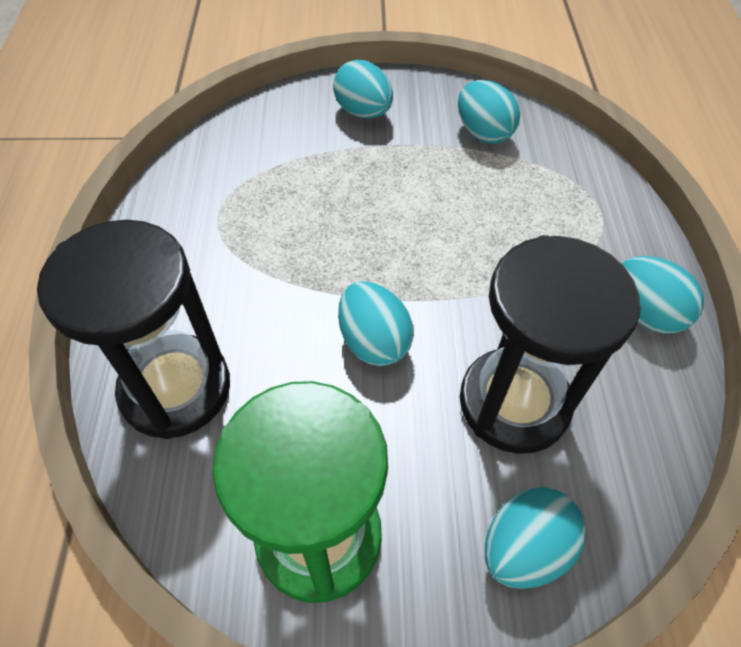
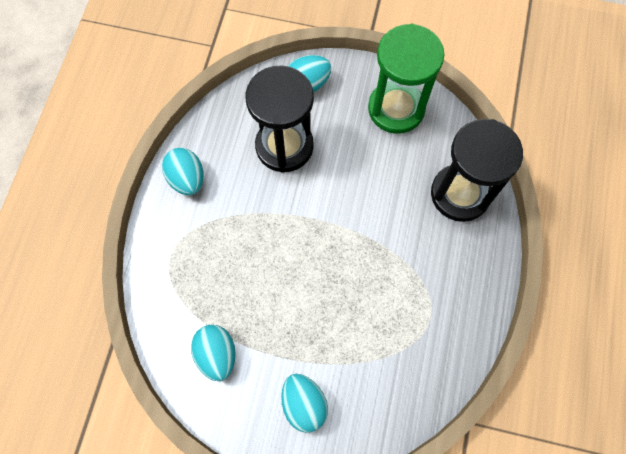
camera: 165 degrees left, 15 degrees up
turquoise egg [338,281,414,366] -> none

